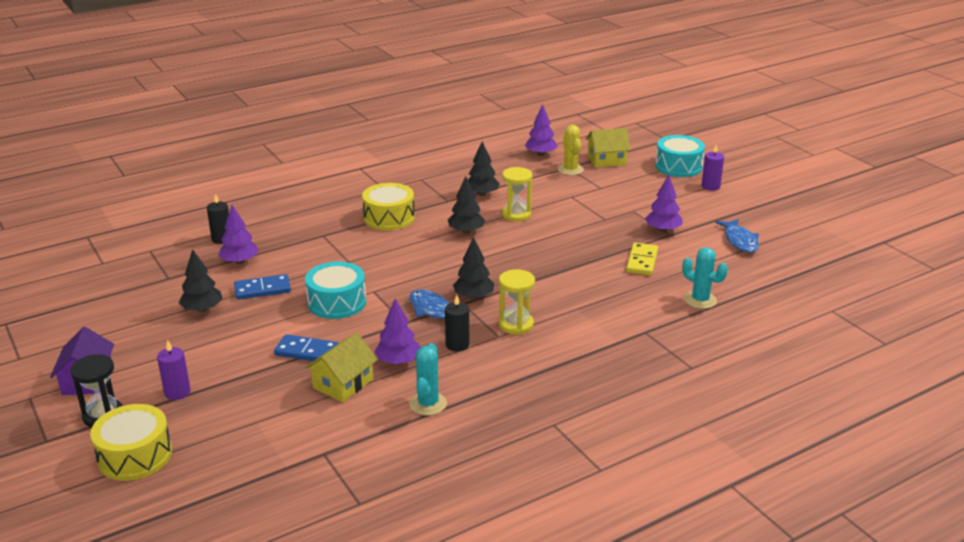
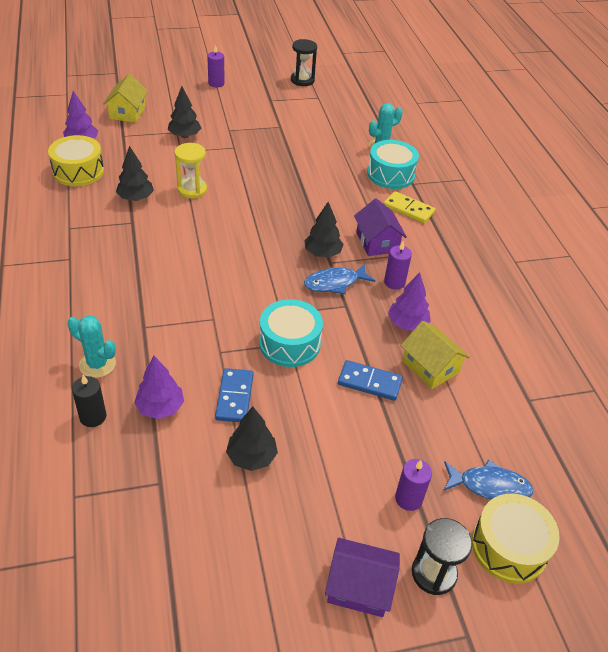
camera: 75 degrees left, 15 degrees up
blue domino [274,334,339,361] -> blue domino turned 75 degrees clockwise [338,360,403,401]
yellow drum [362,183,415,230] -> yellow drum moved to [48,135,104,186]
turquoise cactus [409,343,447,416] -> turquoise cactus moved to [67,315,116,378]
black candle [445,295,469,352] -> purple candle [384,241,412,290]
black tree [448,177,485,234] -> black tree moved to [168,86,201,138]
yellow hourglass [498,269,535,335] -> purple house [354,198,407,256]
yellow cactus [558,125,584,175] -> none
yellow domino [626,243,658,275] -> yellow domino moved to [384,191,435,223]
purple tree [645,175,683,232] -> none
turquoise drum [655,135,705,177] -> turquoise drum moved to [367,140,419,189]
blue fish [715,219,759,253] -> blue fish moved to [443,460,534,500]
none -> black hourglass [291,39,317,86]

